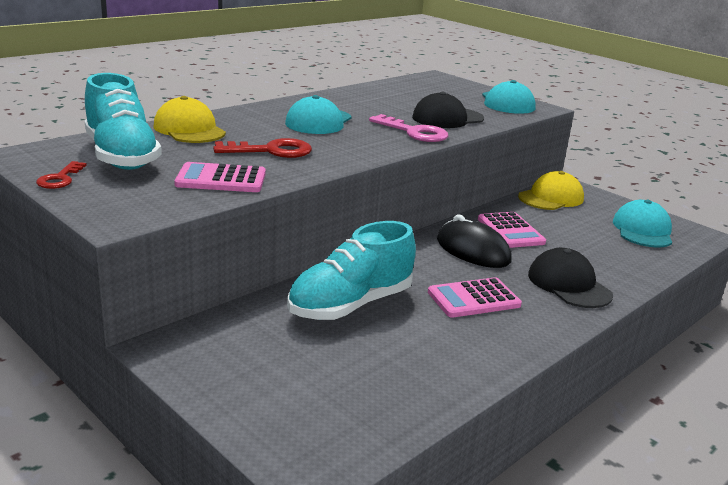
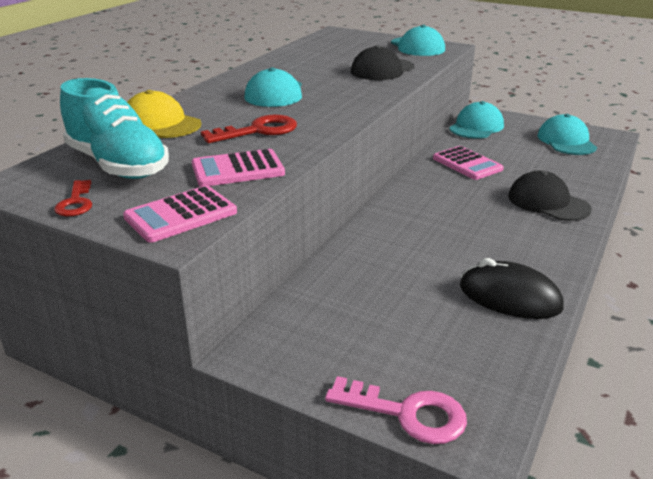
camera: 15 degrees left, 5 degrees up
turquoise shoe [287,221,416,320] -> none
pink key [369,114,448,142] -> pink key moved to [325,376,467,444]
pink calculator [428,277,522,318] -> pink calculator moved to [123,186,237,243]
black mouse [437,214,512,268] -> black mouse moved to [460,258,564,319]
yellow cap [518,171,584,210] -> turquoise cap [449,101,504,139]

